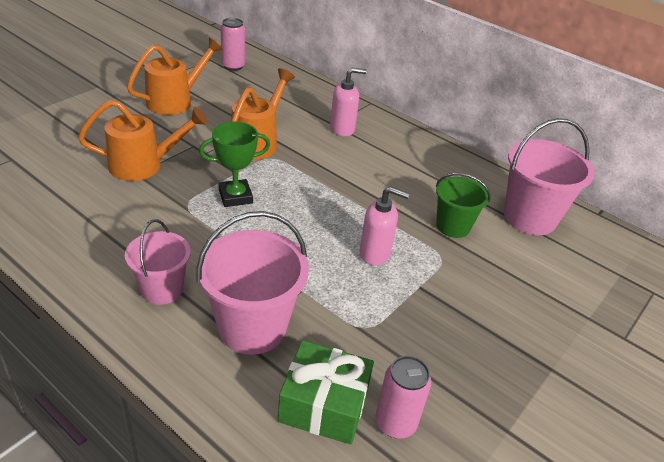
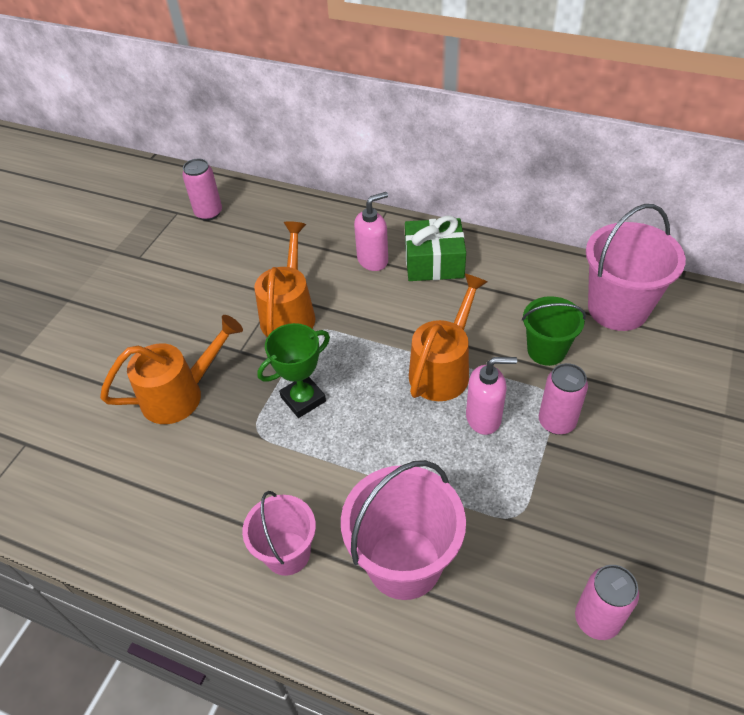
camera: 10 degrees left, 10 degrees up
orange watering can [127,37,223,115] -> orange watering can moved to [409,274,487,401]
green gift [278,340,374,445] -> green gift moved to [405,215,466,281]
none -> pink can [539,363,588,435]

